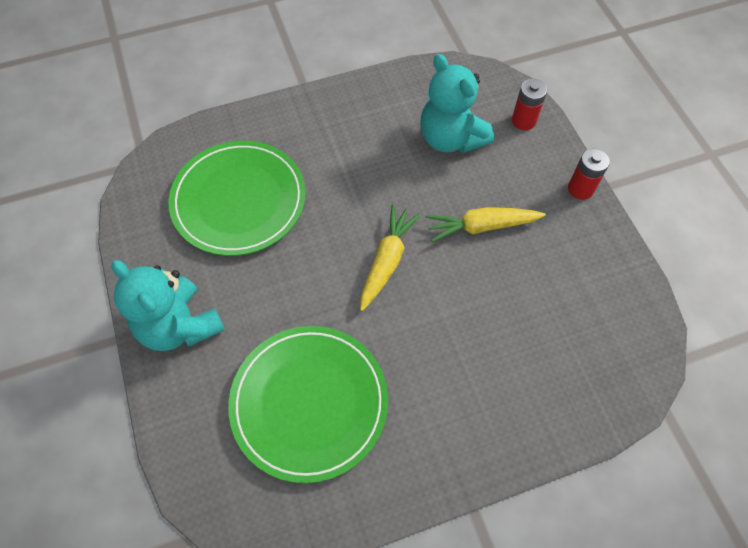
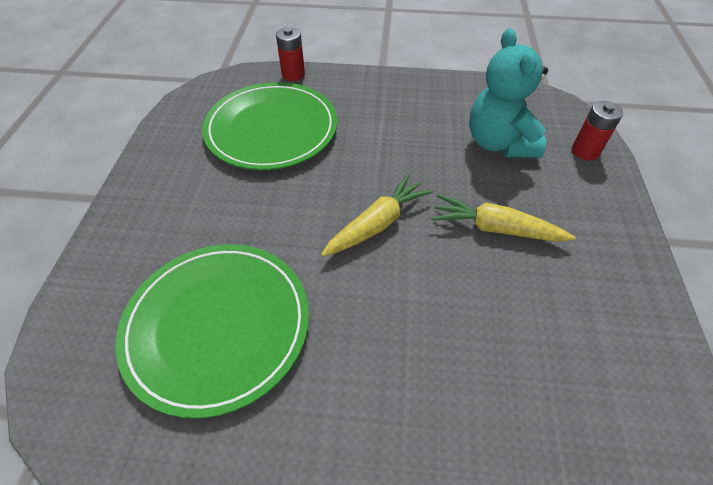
camera: 25 degrees right, 10 degrees down
turquoise teddy bear [111,260,225,351] -> none
red battery [568,149,610,200] -> red battery moved to [276,27,305,81]

